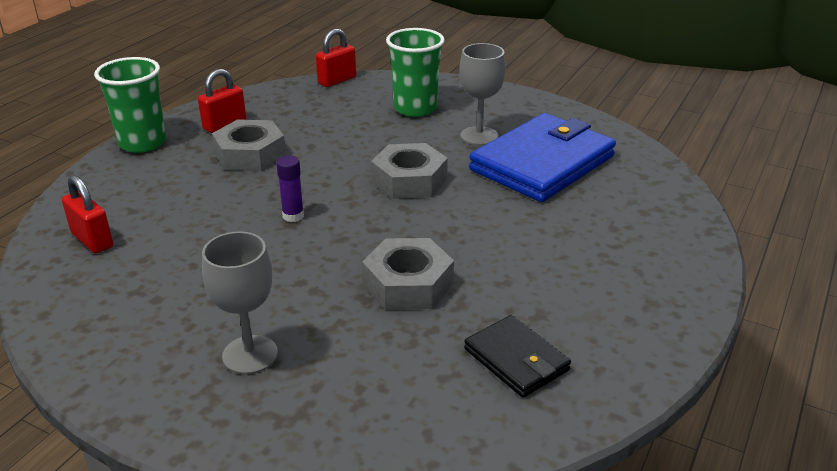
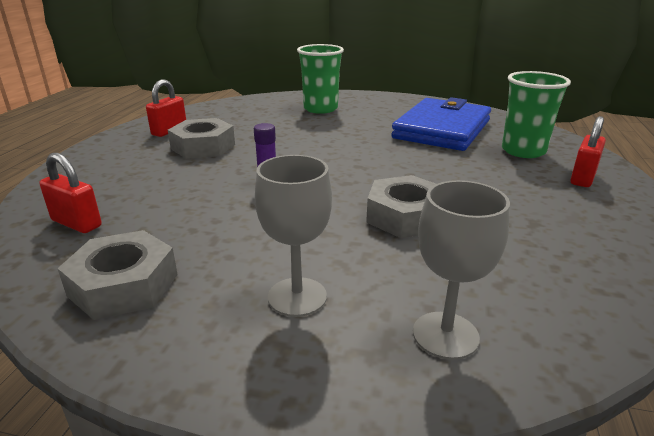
camera: 15 degrees left, 5 degrees down
green cup [94,57,166,153] -> green cup moved to [502,71,571,158]
red padlock [316,29,356,87] -> red padlock moved to [571,116,606,187]
grey nut [371,143,448,199] -> grey nut moved to [57,230,178,320]
grey goblet [459,43,506,145] -> grey goblet moved to [413,180,510,360]
black wallet [464,315,571,398] -> none

